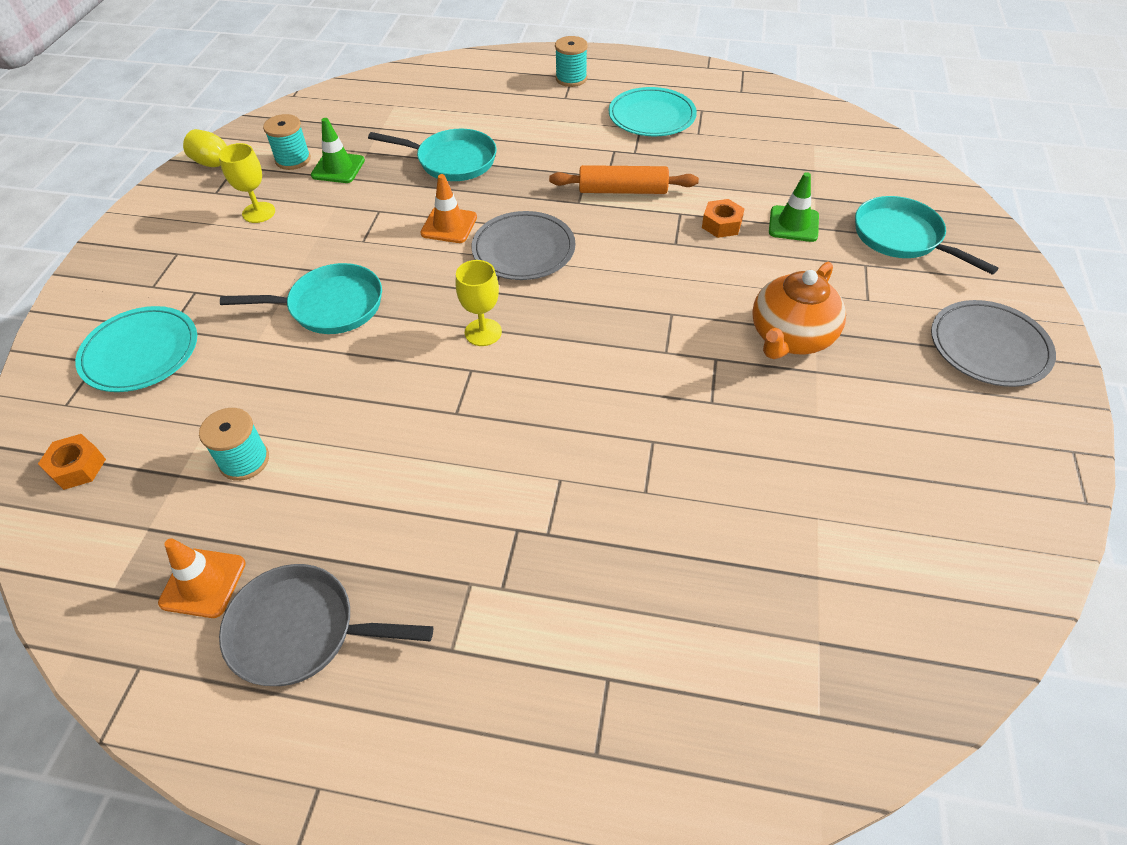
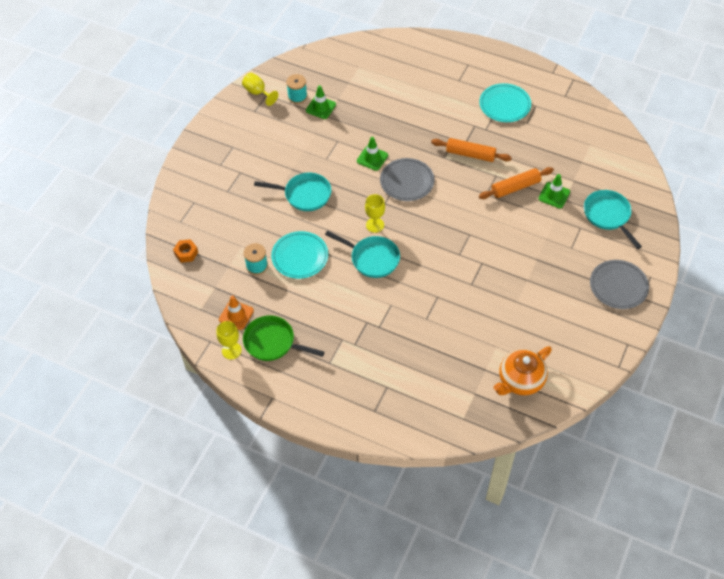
camera: 15 degrees right, 5 degrees up
turquoise plate [75,306,197,392] -> turquoise plate moved to [271,231,328,279]
yellow goblet [218,143,275,223] -> yellow goblet moved to [217,321,242,359]
grey pan [219,564,433,686] -> green pan [243,315,324,361]
turquoise pan [368,129,497,181] -> turquoise pan moved to [325,231,400,278]
orange traffic cone [420,174,477,243] -> green traffic cone [357,137,388,171]
turquoise spool [555,36,588,87] -> none
orange nut [702,199,745,238] -> orange rolling pin [479,167,554,199]
orange teapot [752,262,846,359] -> orange teapot moved to [494,346,552,395]

